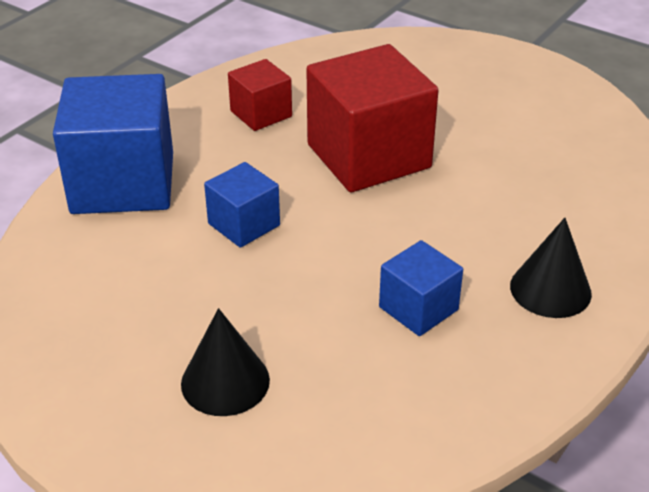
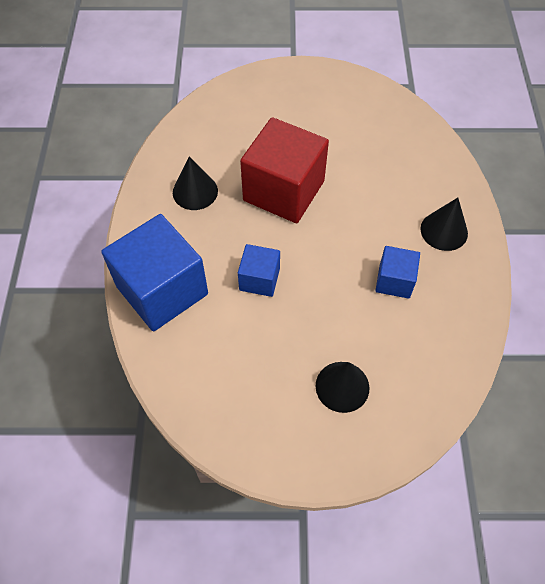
camera: 35 degrees left, 20 degrees up
red cube [228,59,292,131] -> black cone [173,156,218,210]

